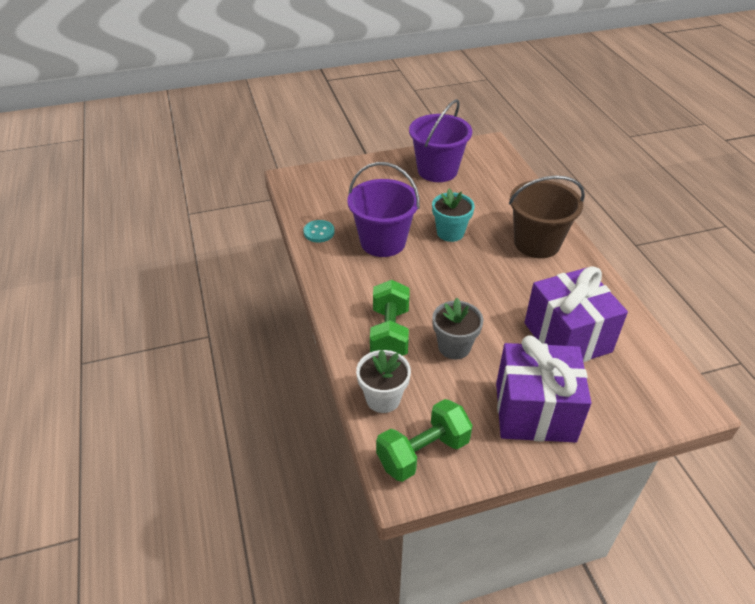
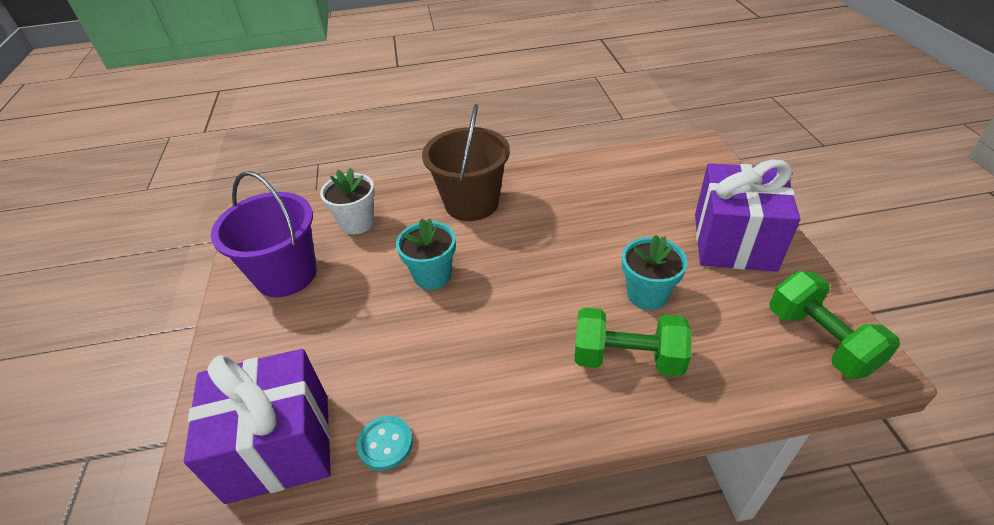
camera: 80 degrees left, 0 degrees up
purple bucket [347,162,420,257] -> none
white flower pot [356,349,411,413] -> white flower pot moved to [320,168,375,234]
grey flower pot [432,298,483,359] -> turquoise flower pot [622,235,688,310]
purple gift [524,266,628,362] -> purple gift moved to [184,349,331,504]

